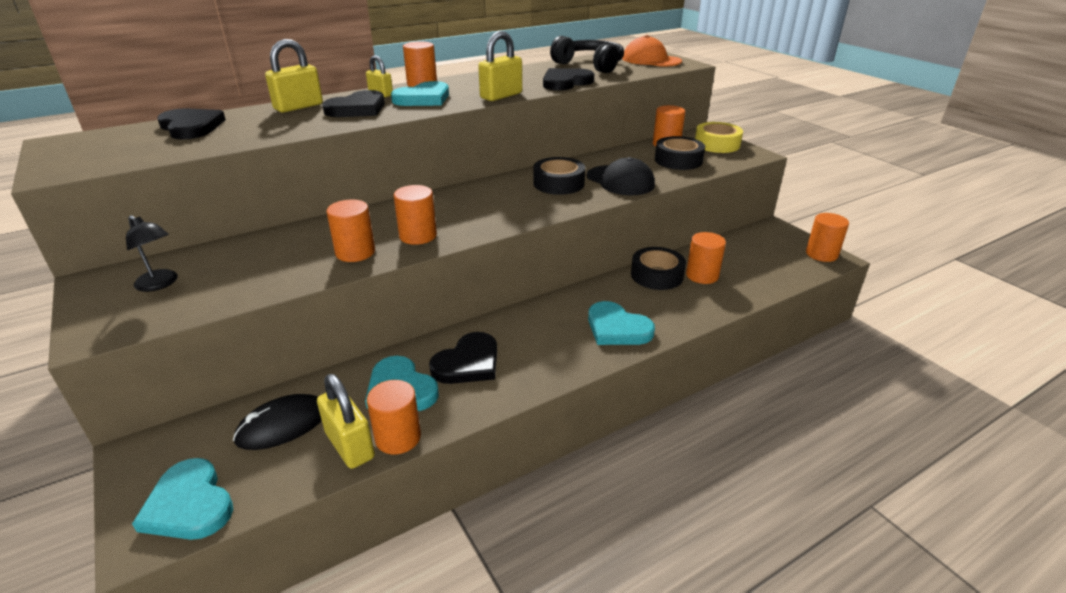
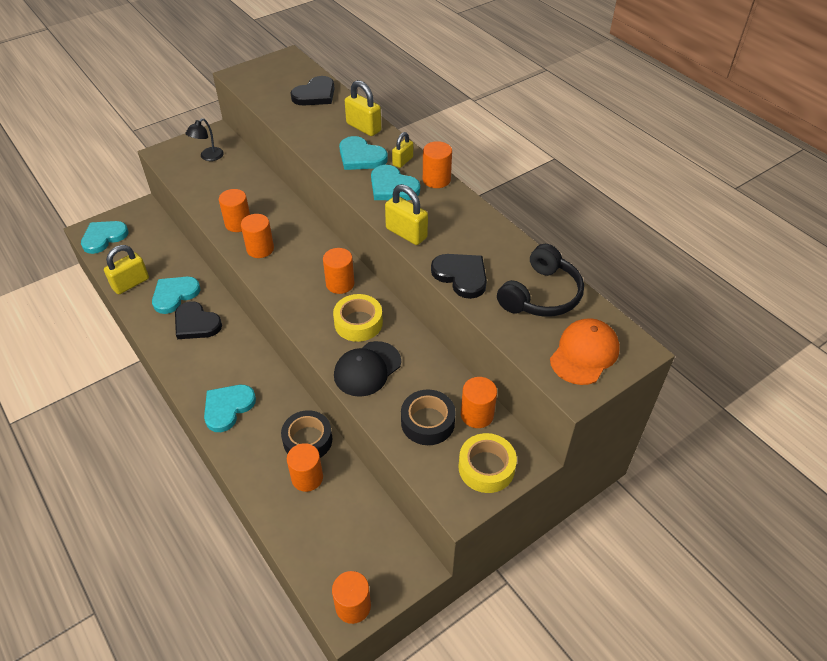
camera: 85 degrees right, 15 degrees up
black mouse [233,394,322,450] -> none
black heart [322,90,385,117] -> turquoise heart [339,136,388,170]
orange cylinder [367,380,421,454] -> orange cylinder moved to [323,248,355,294]
black tape [533,157,585,195] -> yellow tape [333,294,383,342]

